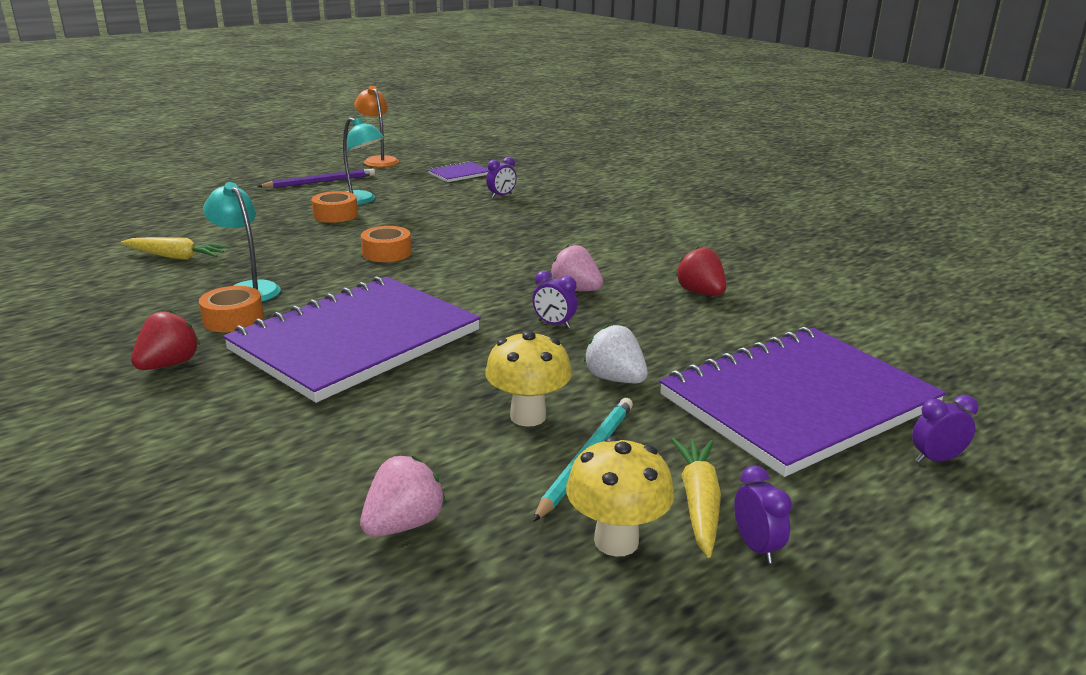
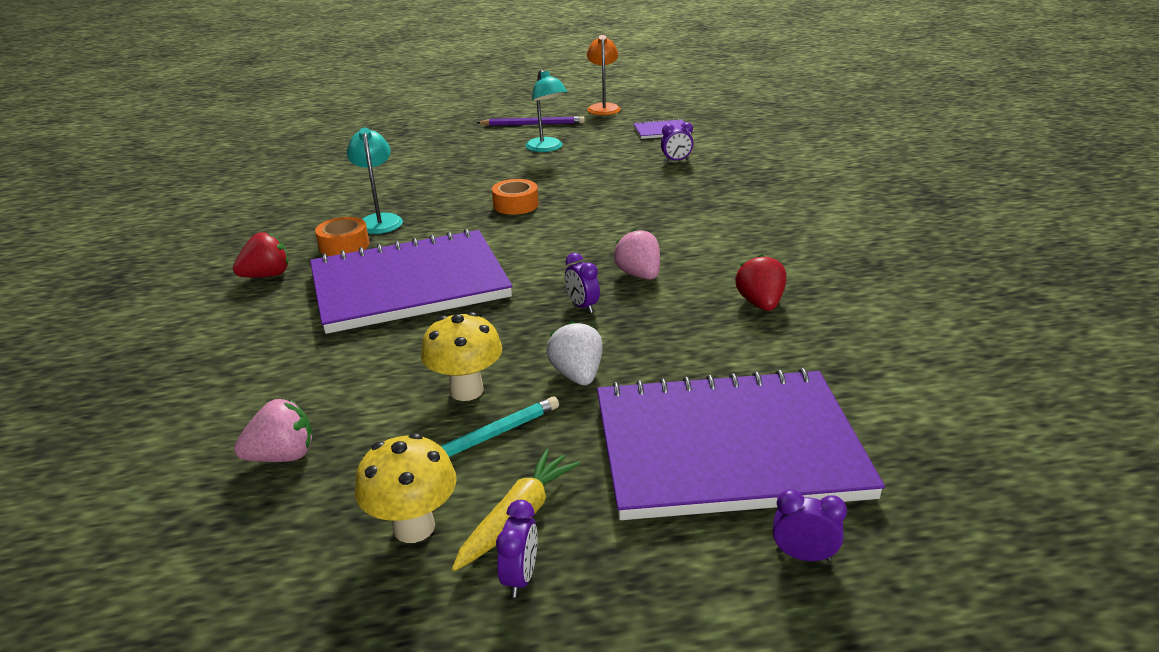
camera: 30 degrees right, 5 degrees up
yellow carrot [121,237,230,260] -> none
orange tape [311,191,358,223] -> none

